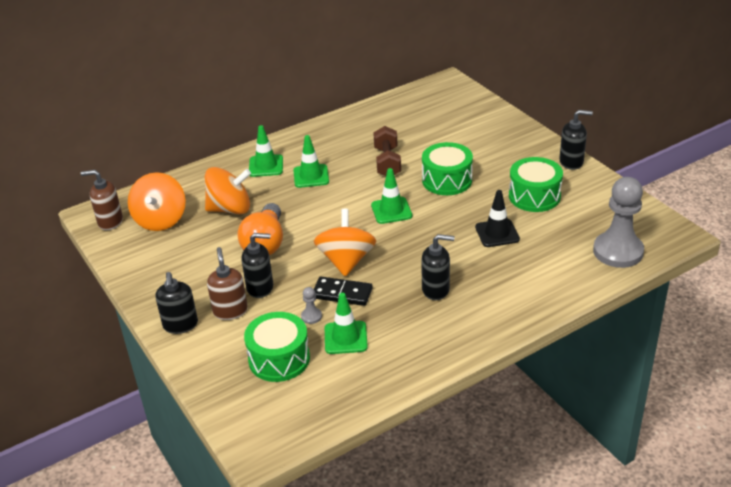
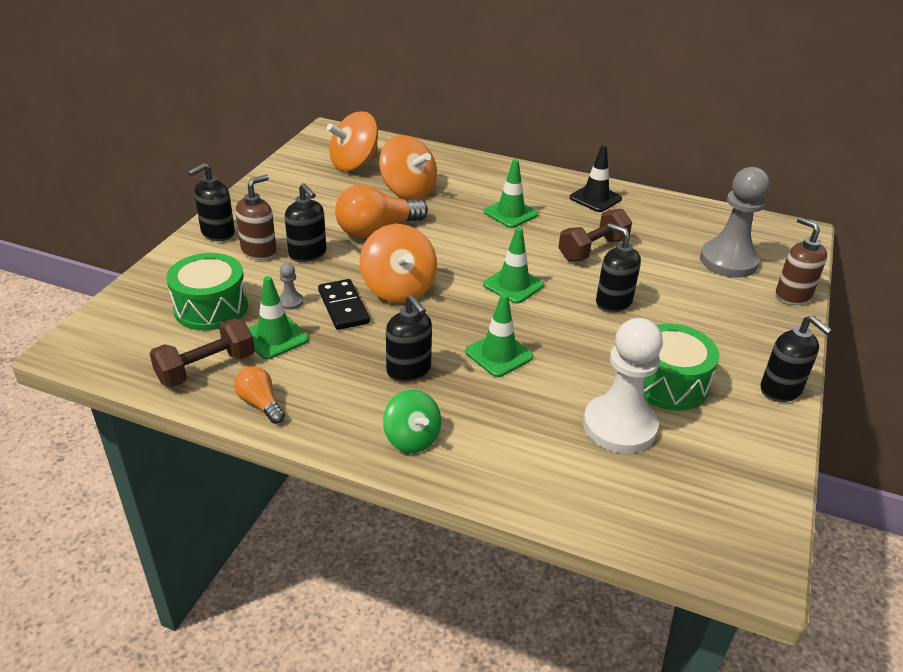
camera: 50 degrees right, 0 degrees up
brown soap dispenser [81,170,123,230] -> brown soap dispenser moved to [776,217,827,305]
green traffic cone [249,125,283,177] -> green traffic cone moved to [465,293,534,377]
orange spinning top [314,209,376,277] -> orange spinning top turned 105 degrees clockwise [360,224,437,303]
green drum [422,142,473,195] -> black soap dispenser [596,223,641,313]
black traffic cone [475,190,520,247] -> black traffic cone moved to [570,146,622,212]
grey pawn [593,177,644,268] -> grey pawn moved to [700,167,770,278]
none -> brown dumbbell [149,318,255,387]
none -> orange light bulb [234,366,285,424]
none -> green spinning top [383,390,441,453]
none -> white pawn [583,318,663,453]

